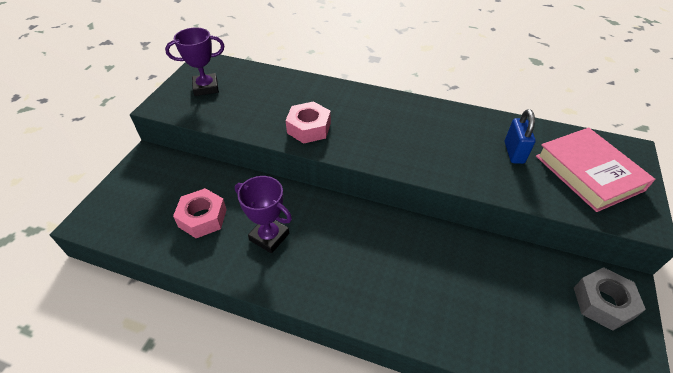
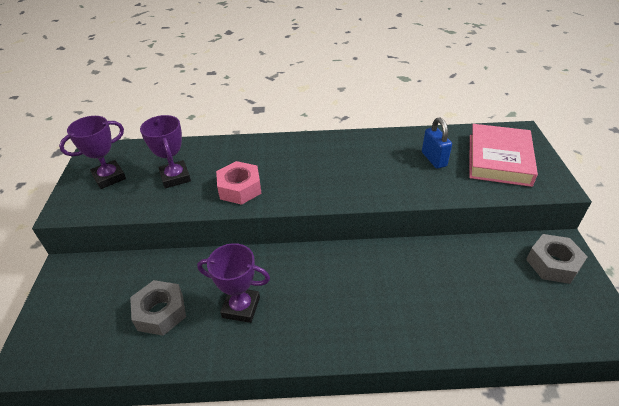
camera: 20 degrees left, 5 degrees down
pink nut [173,188,227,238] -> grey nut [130,280,186,336]
pink book [536,128,655,212] -> pink book turned 60 degrees clockwise [469,124,538,187]
none -> purple trophy [140,115,191,188]

